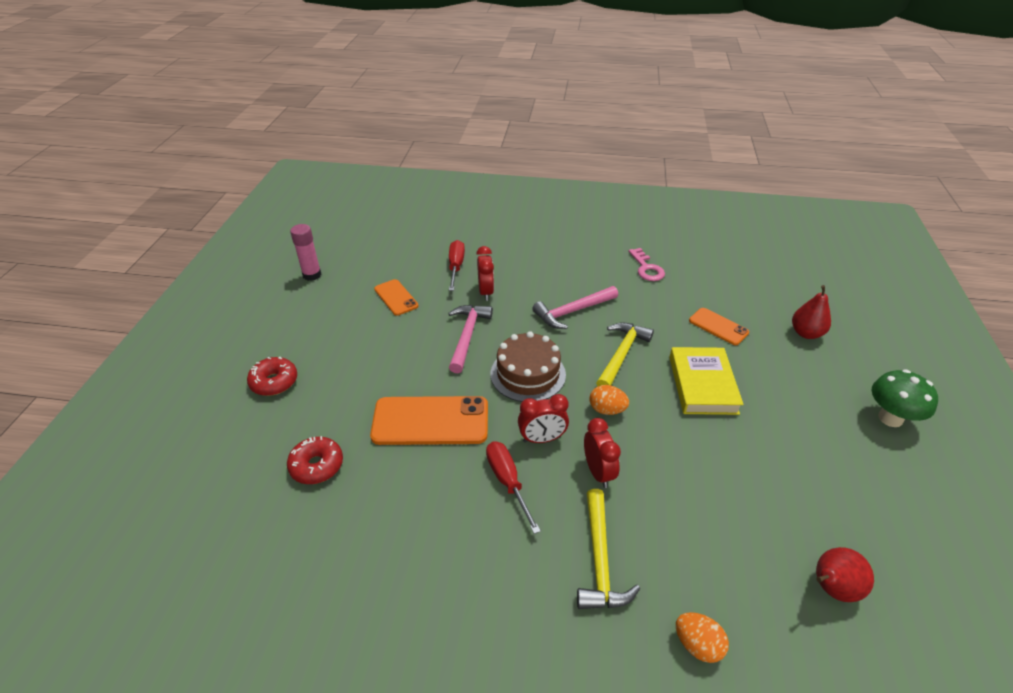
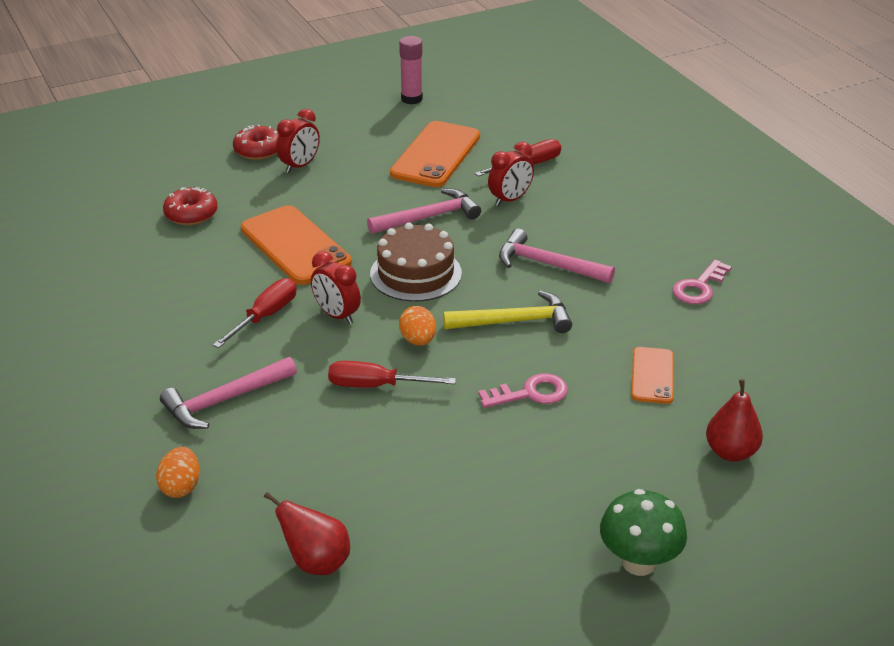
camera: 55 degrees right, 5 degrees down
orange phone [374,279,419,316] -> orange phone [390,121,480,187], size x1.79
yellow hammer [577,489,640,609] -> pink hammer [160,357,297,429]
red clock [584,418,621,488] -> red clock moved to [276,109,320,173]
yellow book [669,347,744,415] -> pink key [478,373,568,408]
none -> red screwdriver [328,361,456,388]

